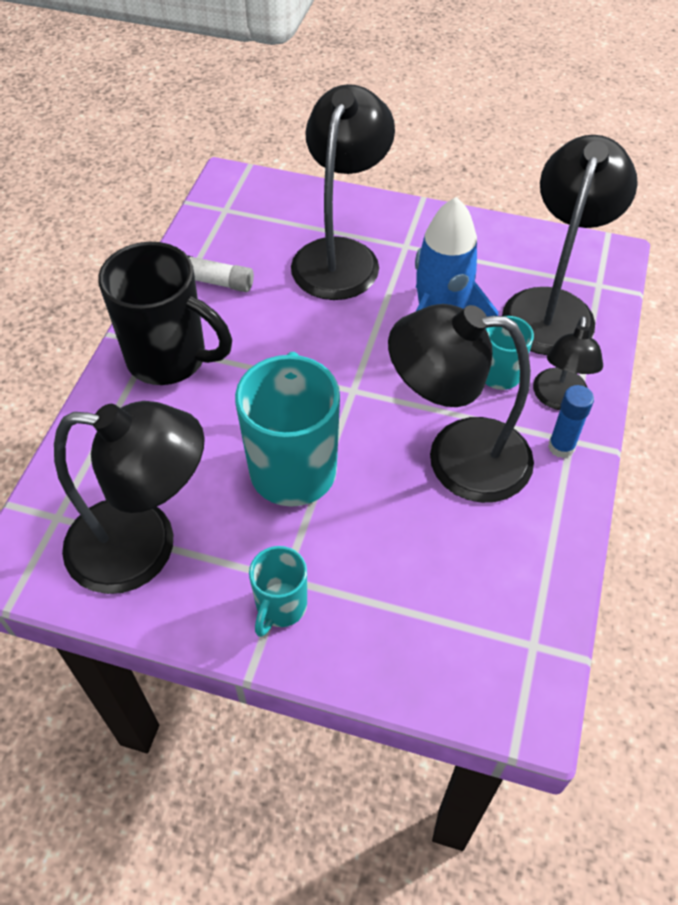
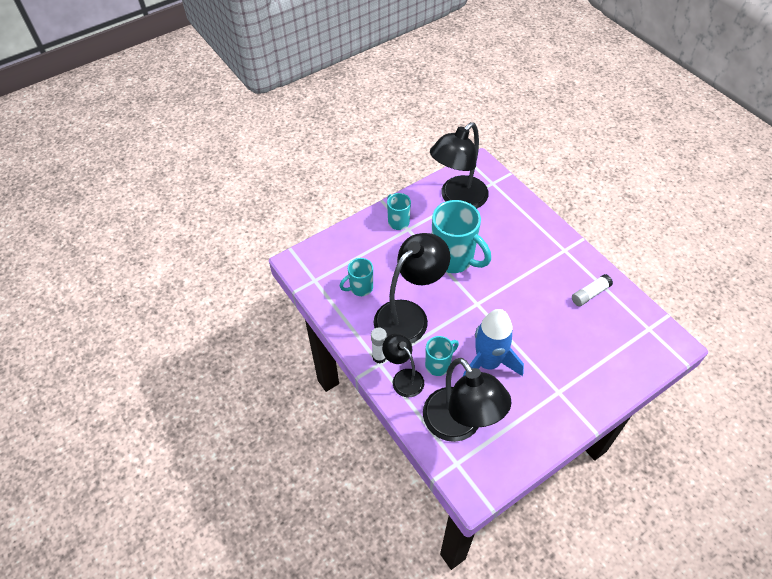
camera: 130 degrees right, 0 degrees up
black mug [98,242,232,385] -> none
black lamp [291,84,395,300] -> none
blue glue stick [548,385,594,458] -> white glue stick [371,327,387,363]
none -> turquoise mug [339,258,373,296]

